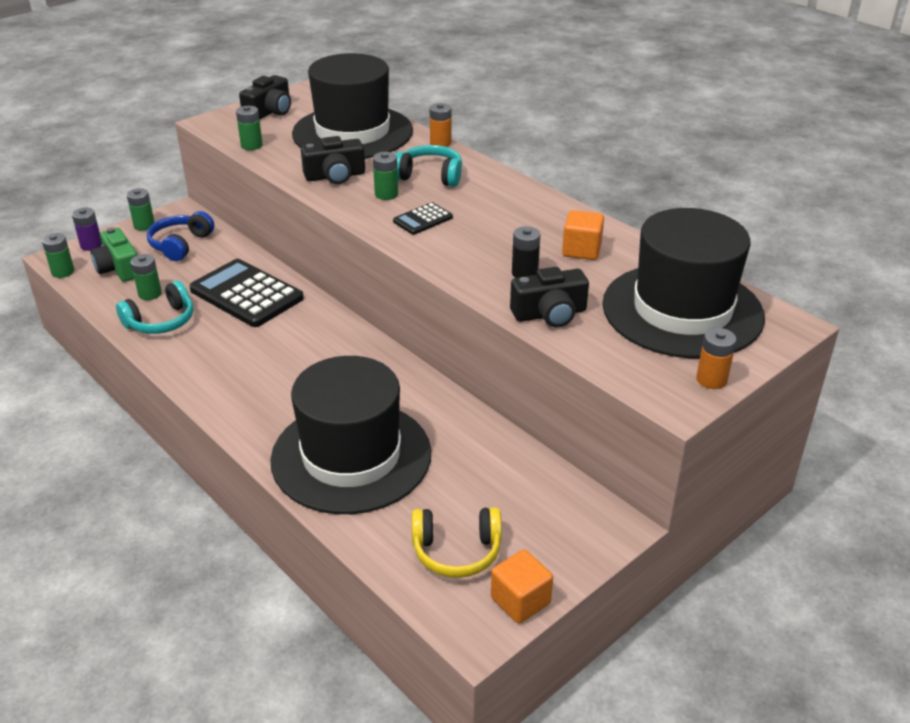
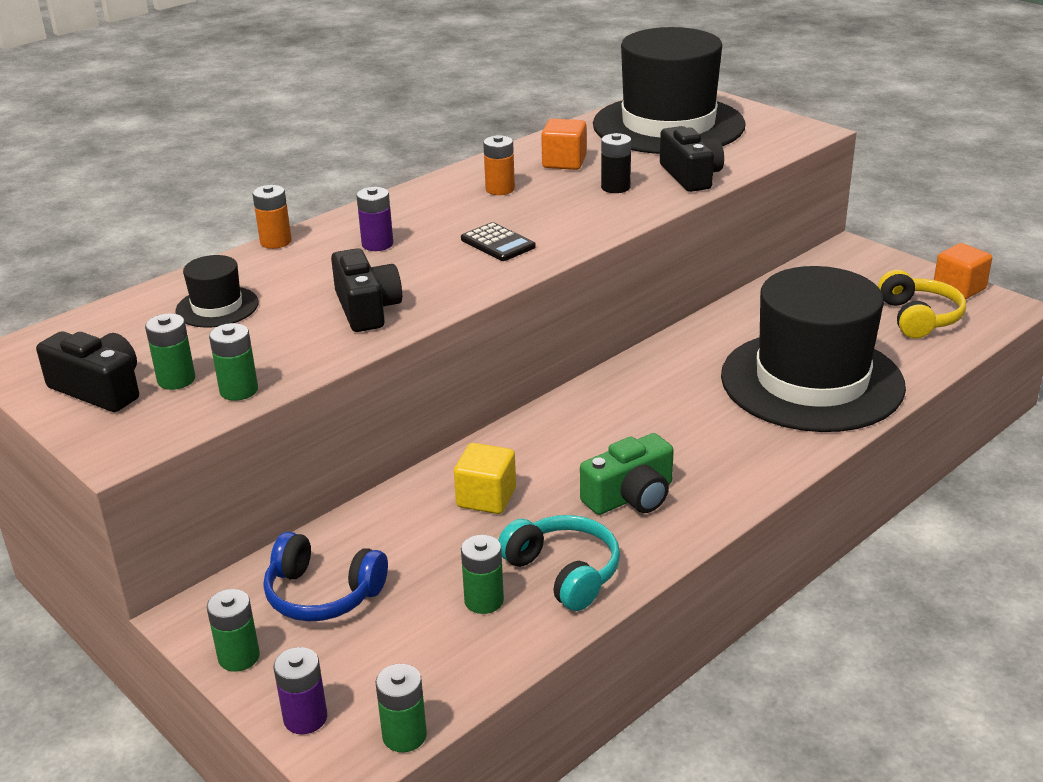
camera: 90 degrees left, 5 degrees down
green camera [91,227,137,282] -> green camera moved to [580,433,674,515]
black calculator [189,259,304,327] -> yellow cube [454,443,516,514]
black hat [292,53,413,158] -> black hat [175,255,259,328], size x0.42
green battery [373,152,398,200] -> green battery moved to [145,314,195,390]
turquoise headphones [395,145,462,187] -> purple battery [356,187,393,251]
orange battery [696,328,736,389] -> orange battery moved to [483,135,515,195]

